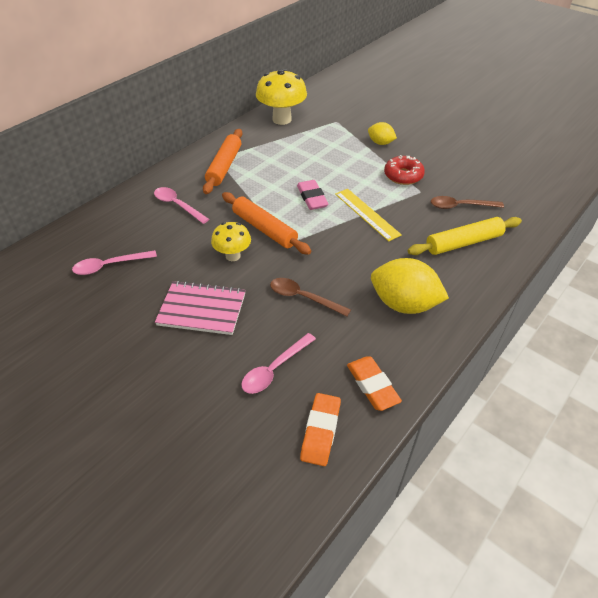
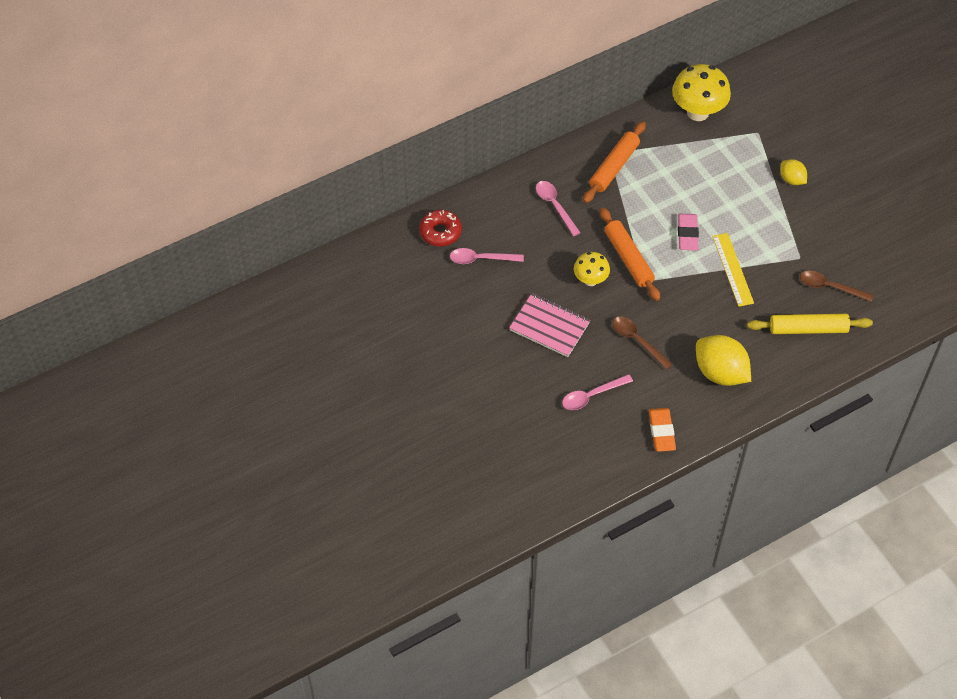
camera: 20 degrees right, 10 degrees up
orange eraser [300,393,341,466] -> none
red donut [384,155,425,185] -> red donut moved to [419,210,462,246]

